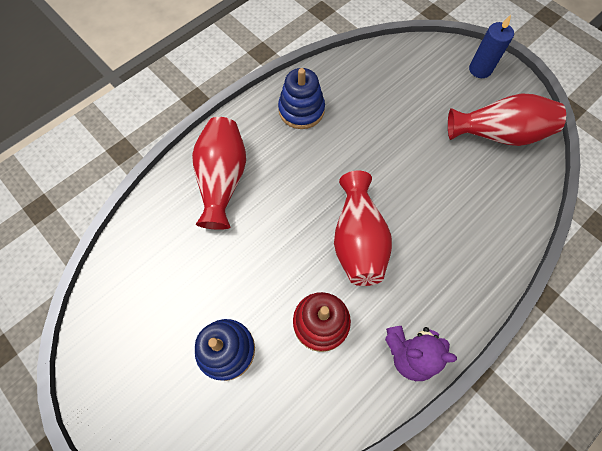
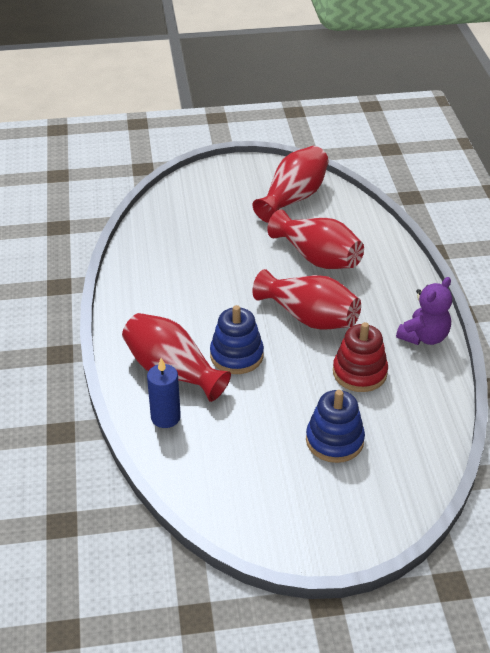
camera: 55 degrees left, 25 degrees down
blue stacking toy [278,68,325,129] -> blue stacking toy moved to [210,305,264,374]
blue candle [469,15,514,78] -> blue candle moved to [147,358,181,428]
none -> red vase [267,210,364,269]

